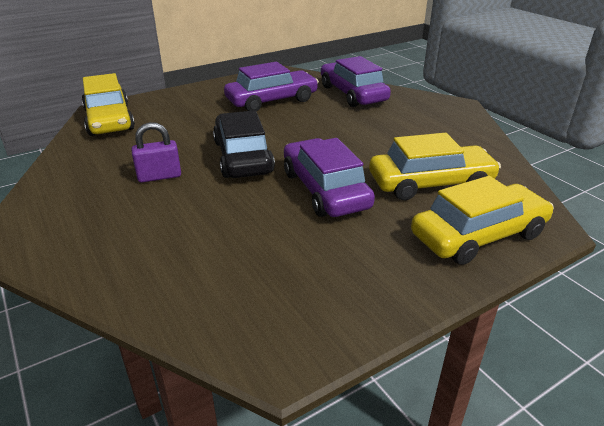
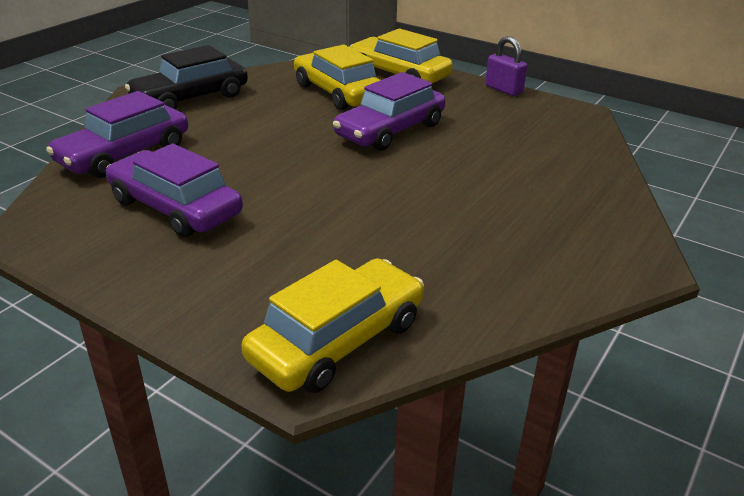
camera: 115 degrees left, 0 degrees up
purple padlock [132,122,181,183] -> purple padlock moved to [485,36,527,96]
black car [213,110,275,178] -> black car moved to [125,45,248,110]

